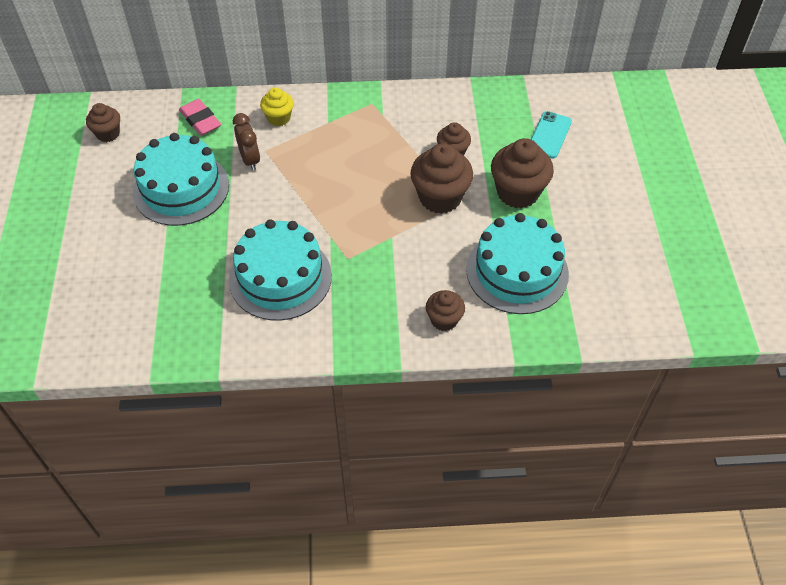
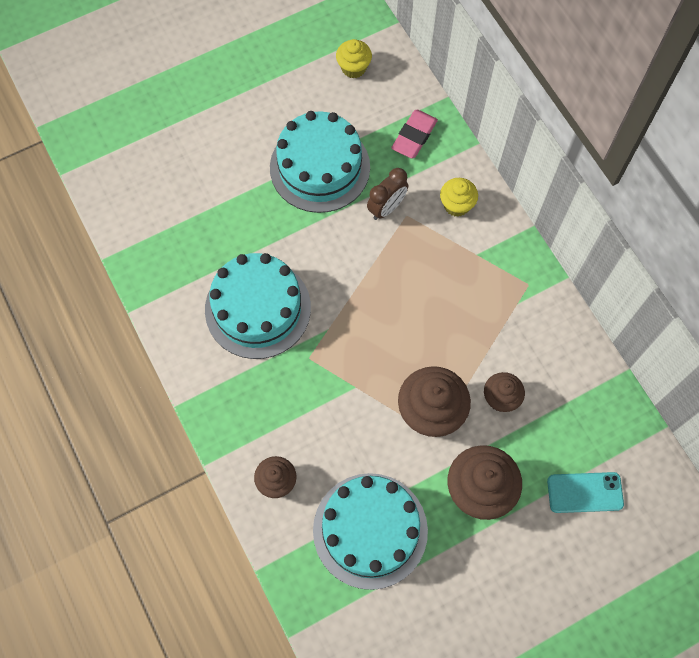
camera: 65 degrees right, 15 degrees up
brown cupcake [86,103,120,142] -> yellow cupcake [336,39,372,78]

